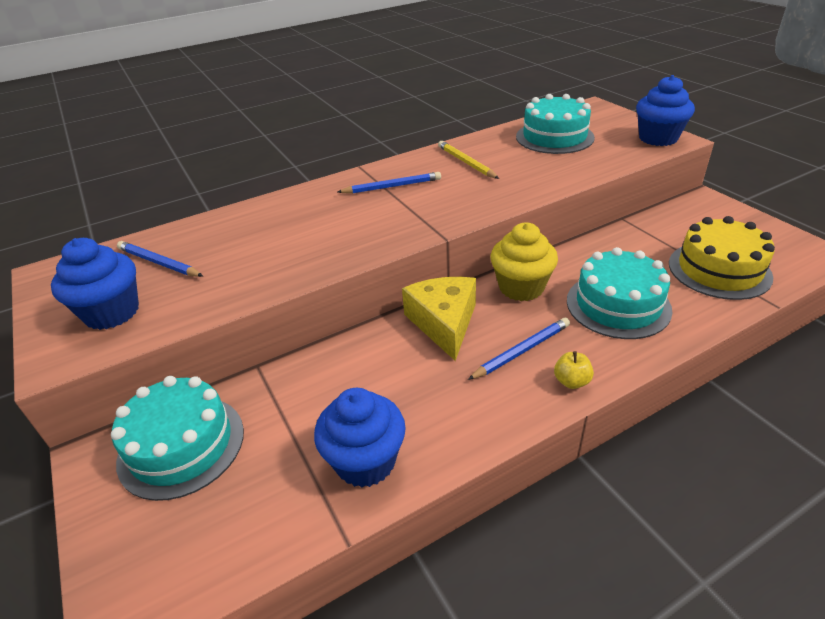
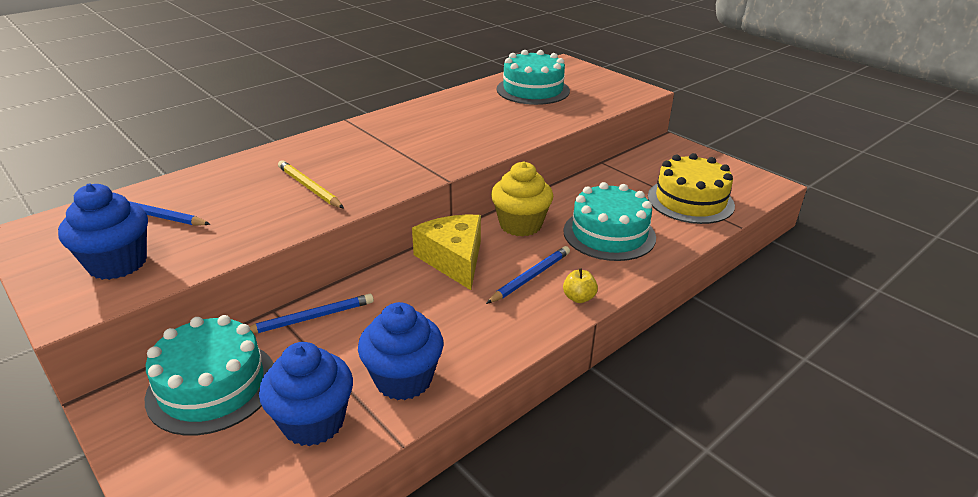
camera: 15 degrees left, 5 degrees down
blue pencil [338,172,441,194] -> blue pencil moved to [249,294,374,334]
yellow pencil [438,141,499,179] -> yellow pencil moved to [278,160,344,208]
blue cupcake [636,75,695,146] -> blue cupcake moved to [259,342,353,446]

